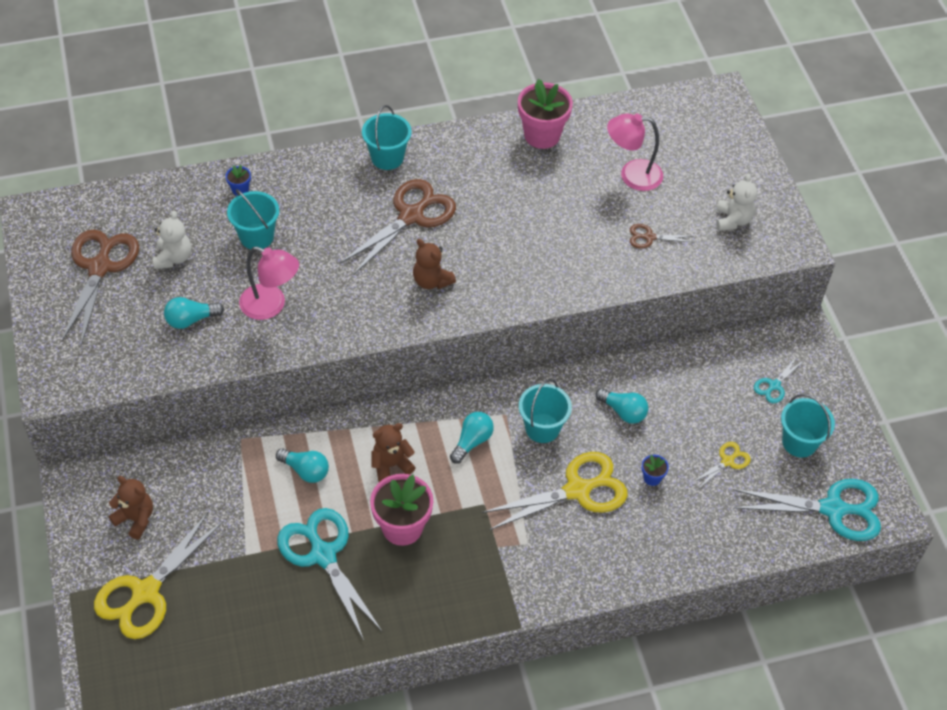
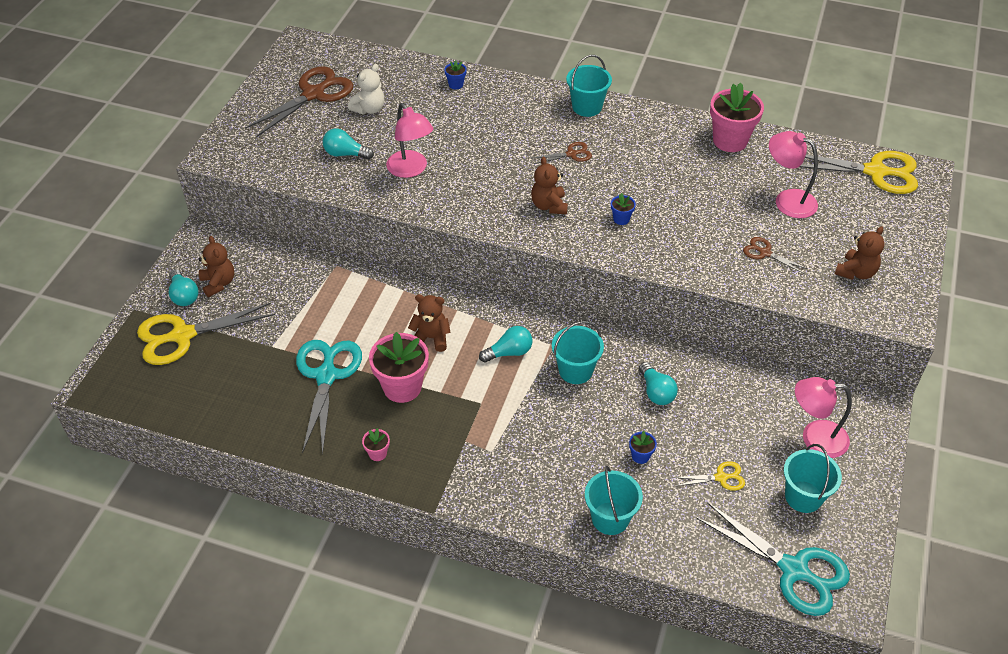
camera: 35 degrees right, 5 degrees down
turquoise bucket [227,189,279,249] -> turquoise bucket moved to [585,466,643,535]
turquoise light bulb [276,448,329,483] -> turquoise light bulb moved to [169,269,199,306]
brown scissors [340,179,456,274] -> brown scissors [533,142,592,164], size x0.48
yellow scissors [482,452,628,530] -> yellow scissors moved to [800,151,918,194]
white teddy bear [716,173,757,231] -> brown teddy bear [835,226,884,280]
turquoise scissors [754,356,805,403] -> pink lamp [795,377,852,458]
none -> pink flower pot [362,428,390,461]
none -> blue flower pot [611,193,636,225]

